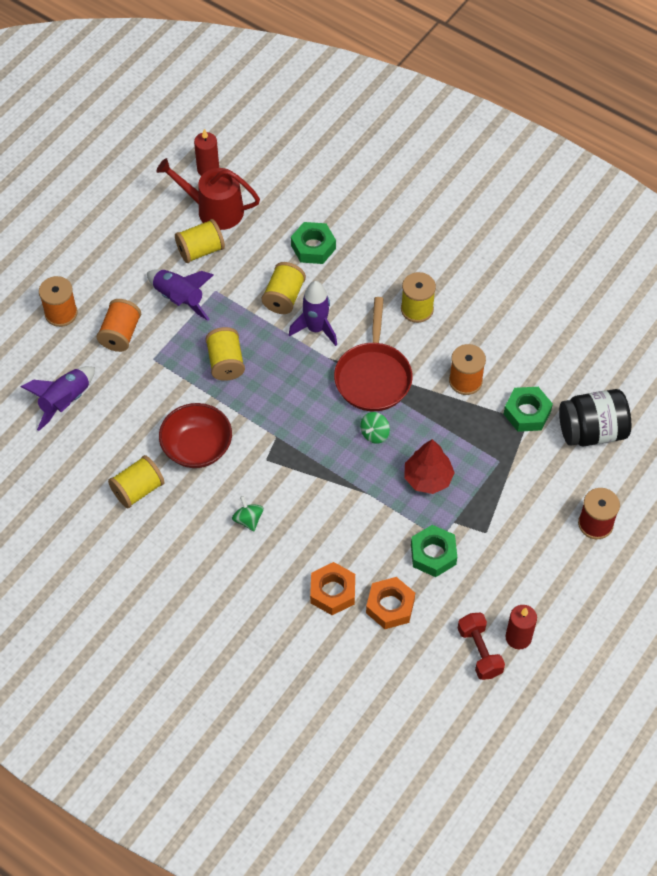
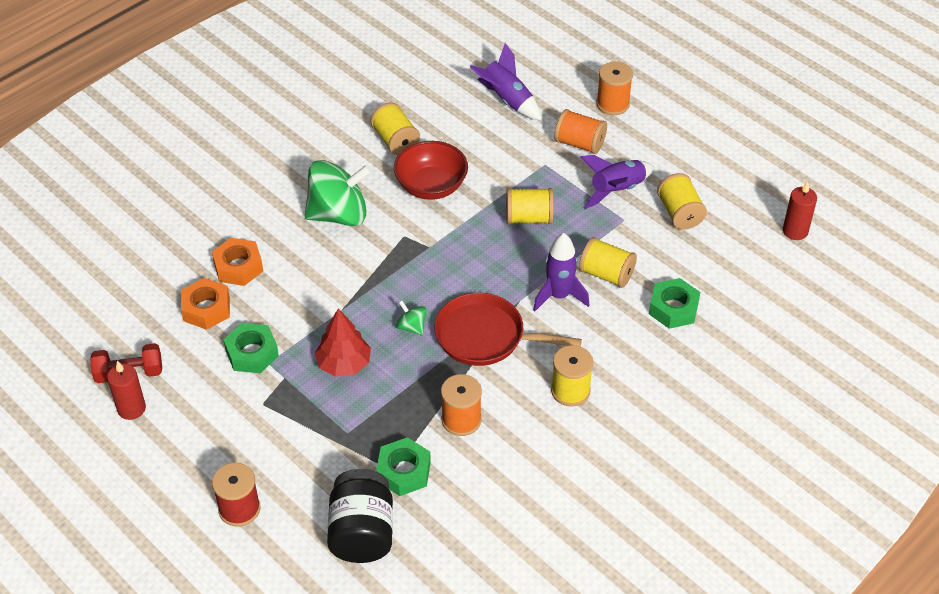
camera: 100 degrees right, 10 degrees down
red watering can [156,158,260,230] -> none
green spinning top [232,496,264,531] -> green spinning top [304,160,372,226], size x2.29

